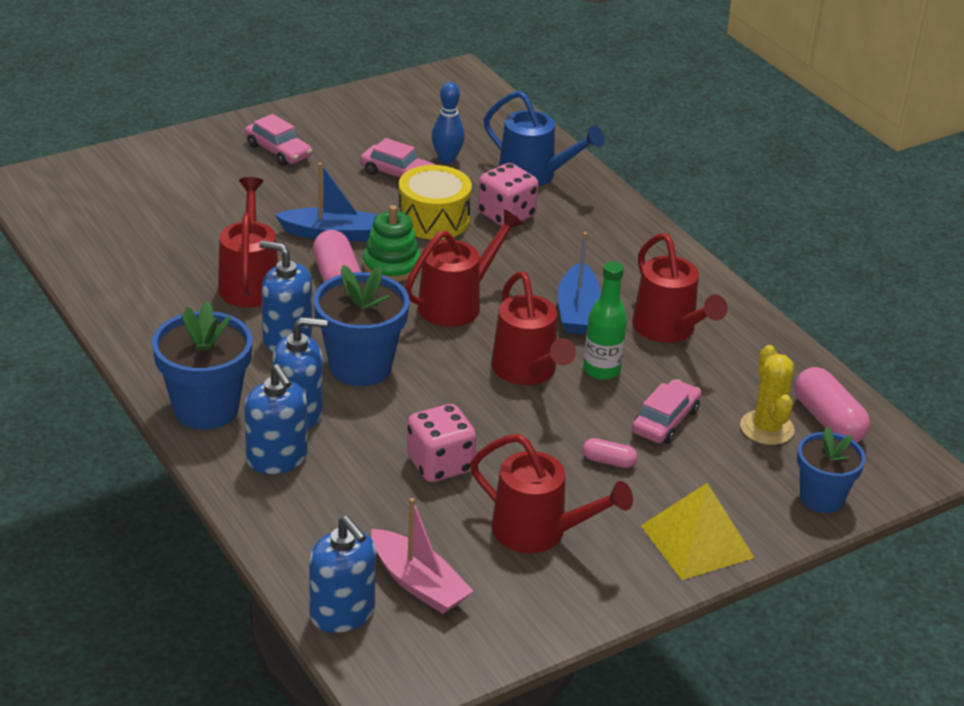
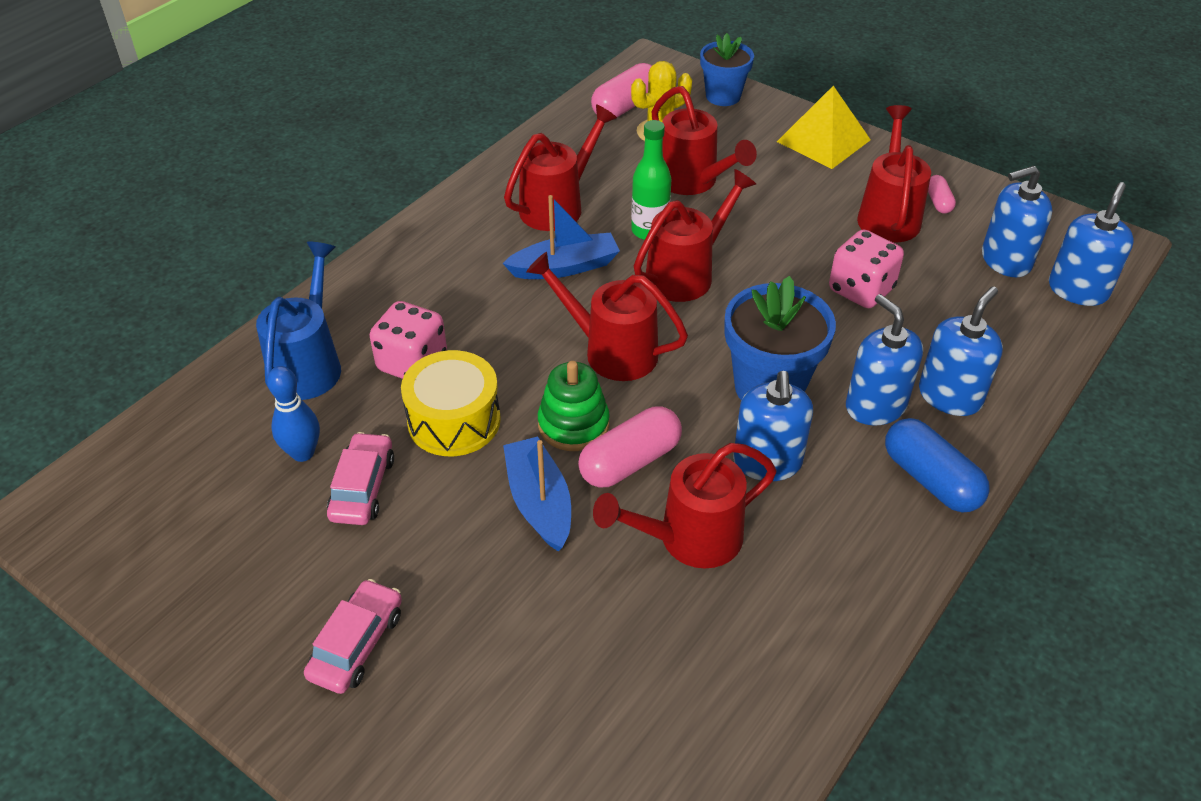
camera: 110 degrees left, 10 degrees up
blue flower pot [152,301,253,430] -> blue capsule [885,418,990,513]
pink boat [371,498,473,614] -> blue soap dispenser [982,166,1052,277]
pink capsule [583,438,637,468] -> pink capsule moved to [928,175,956,214]
pink car [632,379,701,444] -> red watering can [652,86,757,195]

